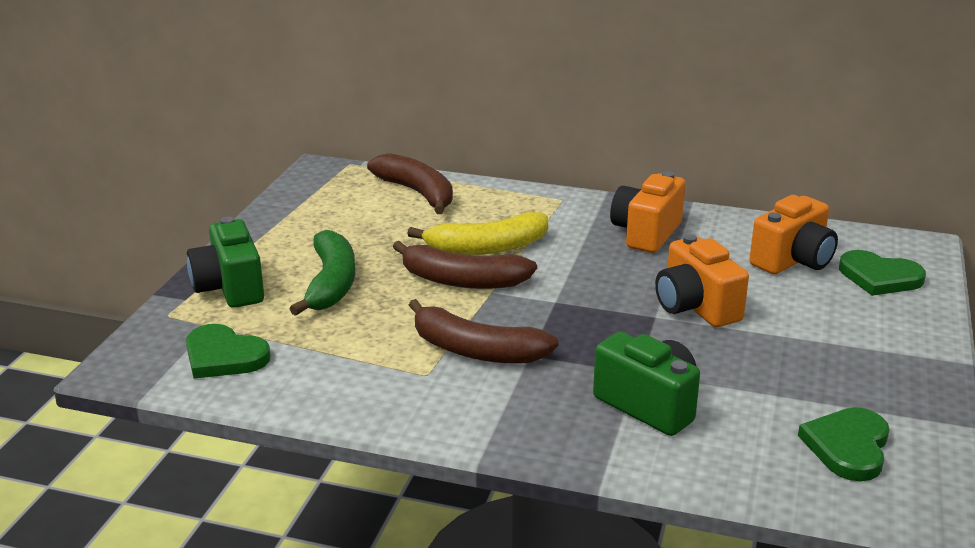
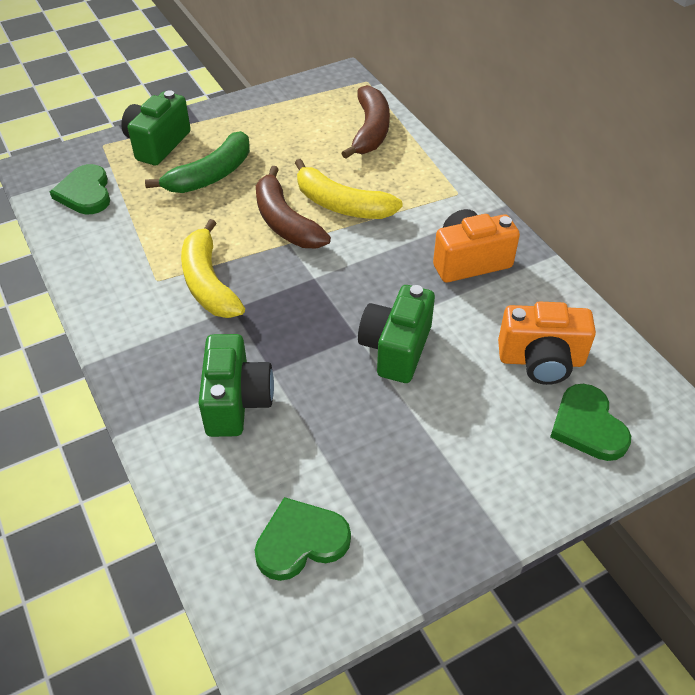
camera: 45 degrees right, 20 degrees up
brown banana [409,299,559,364] -> yellow banana [181,219,245,318]
orange camera [655,234,749,327] -> green camera [358,285,435,383]

